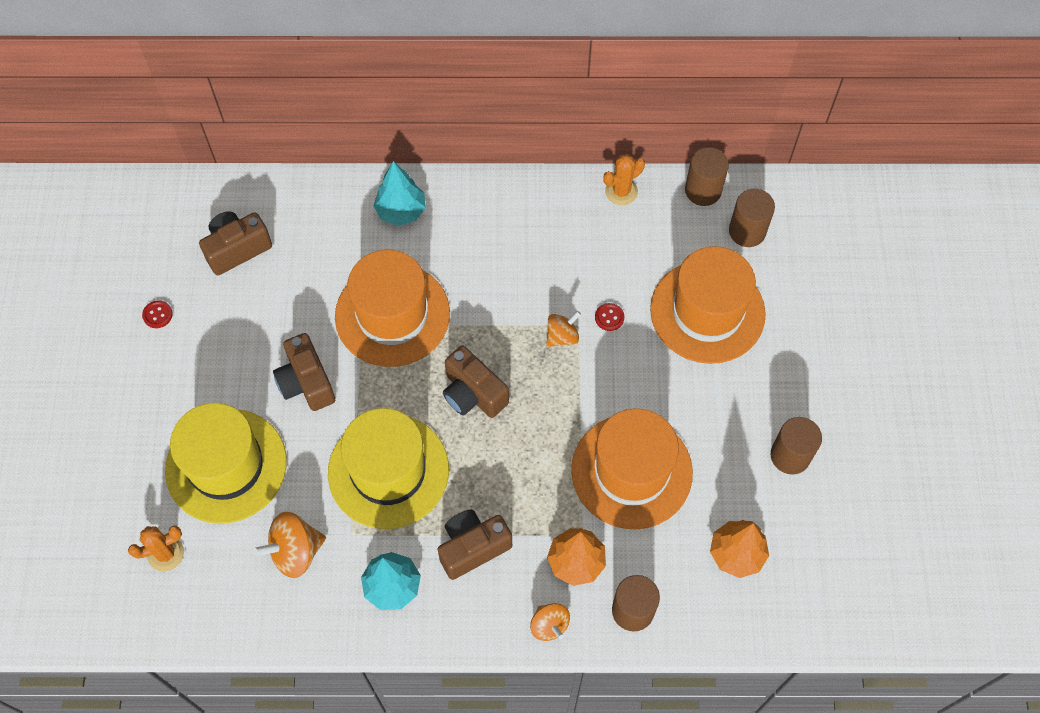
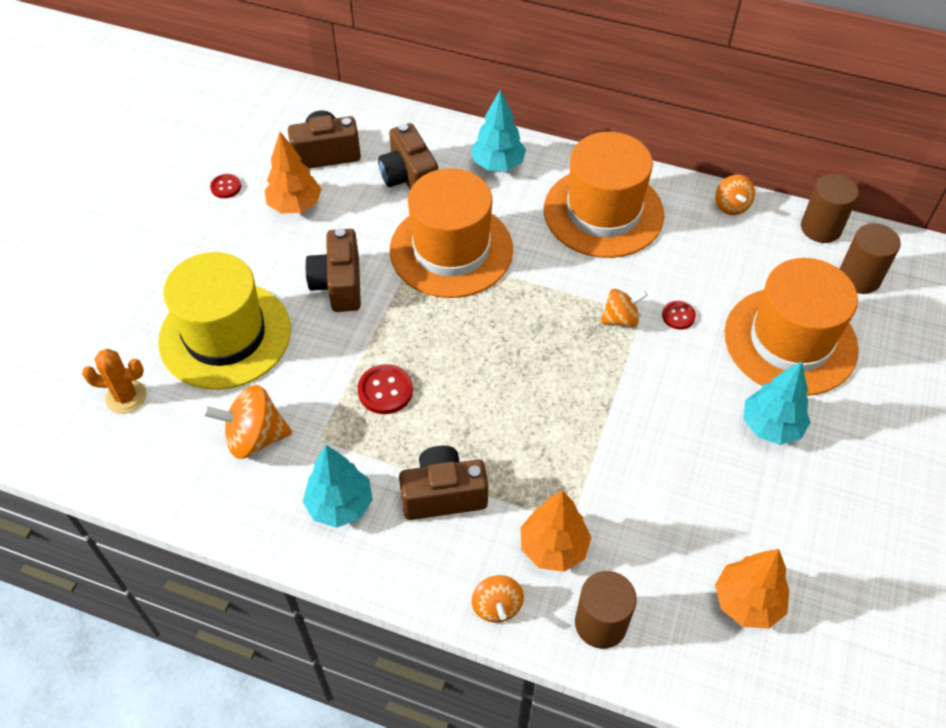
camera: 20 degrees right, 10 degrees down
yellow hat [328,408,449,529] -> red button [358,364,413,414]
brown camera [443,345,509,418] -> brown camera moved to [378,123,438,190]
orange hat [571,408,693,530] -> orange hat moved to [544,132,664,258]
orange cactus [603,154,645,205] -> orange spinning top [715,175,755,215]
brown cylinder [771,417,822,474] -> none
none -> orange tree [265,132,321,213]
none -> turquoise tree [743,361,810,445]

